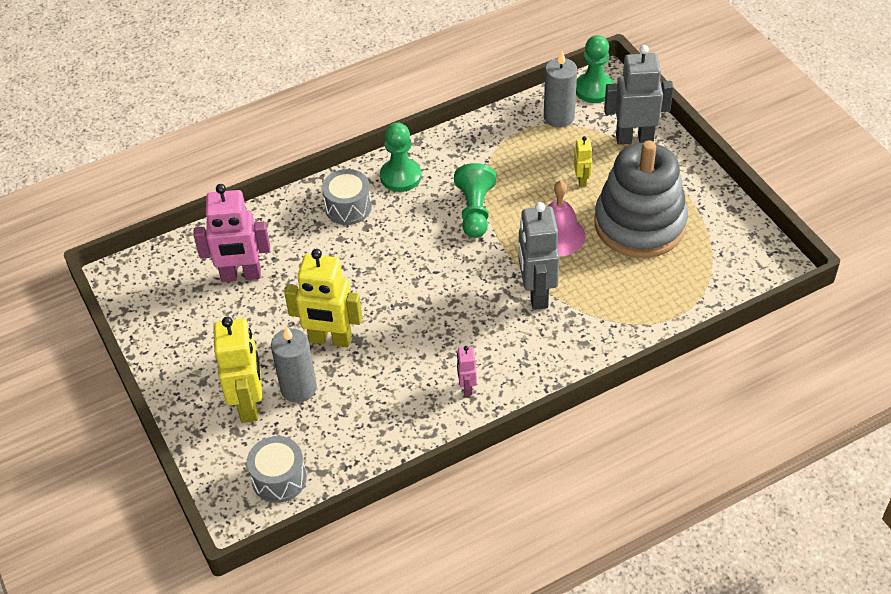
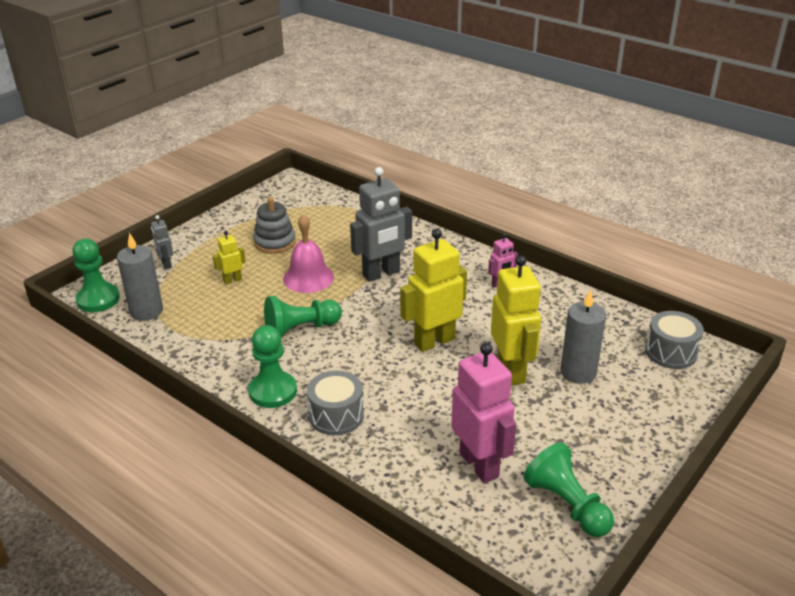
camera: 115 degrees left, 15 degrees down
yellow robot [213,317,262,423] -> yellow robot moved to [400,229,467,352]
grey stacking toy [594,140,688,258] -> grey stacking toy [253,197,296,254], size x0.51
grey robot [604,45,673,145] -> grey robot [151,215,173,269], size x0.49
none -> green pawn [524,442,614,537]

